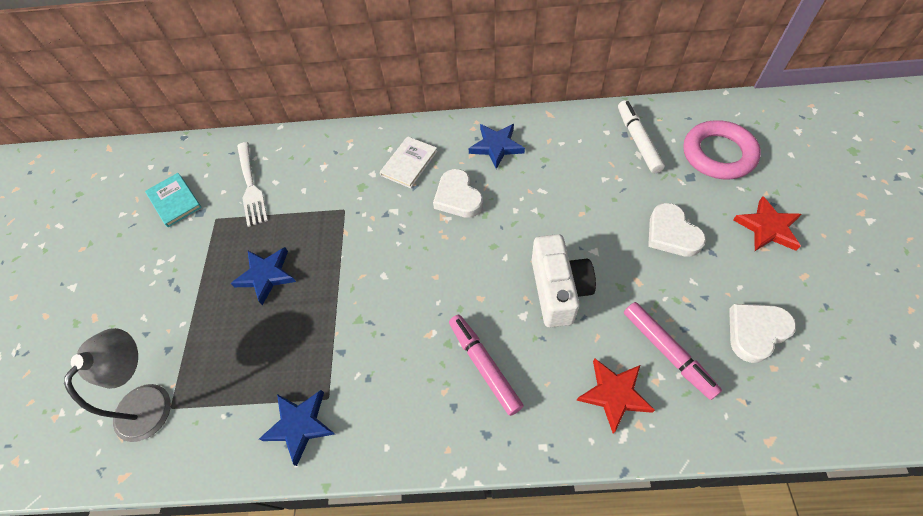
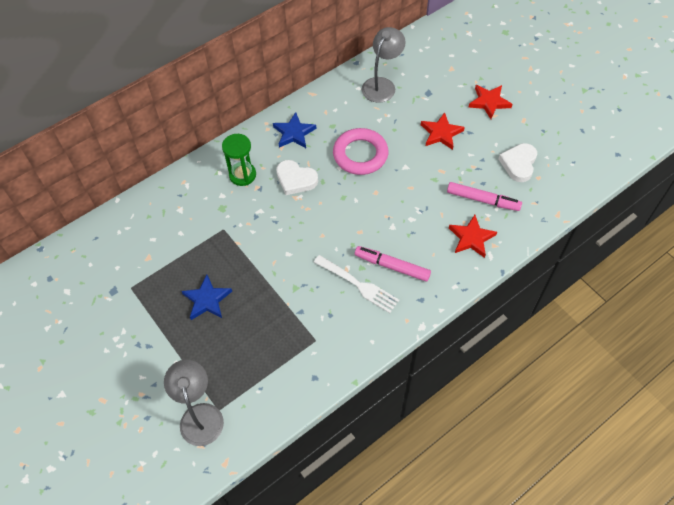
camera: 40 degrees left, 0 degrees up
turquoise book [145,173,202,227] -> none
white fork [237,142,268,227] -> white fork moved to [314,255,399,313]
blue star [259,390,335,466] -> none
white book [380,136,438,188] -> green hourglass [222,134,256,186]
white camera [532,234,596,327] -> none
white marker [618,100,665,173] -> grey lamp [362,27,406,103]
white heart [648,203,706,257] -> red star [421,112,465,150]
pink ring [683,120,761,180] -> pink ring moved to [333,128,388,175]

